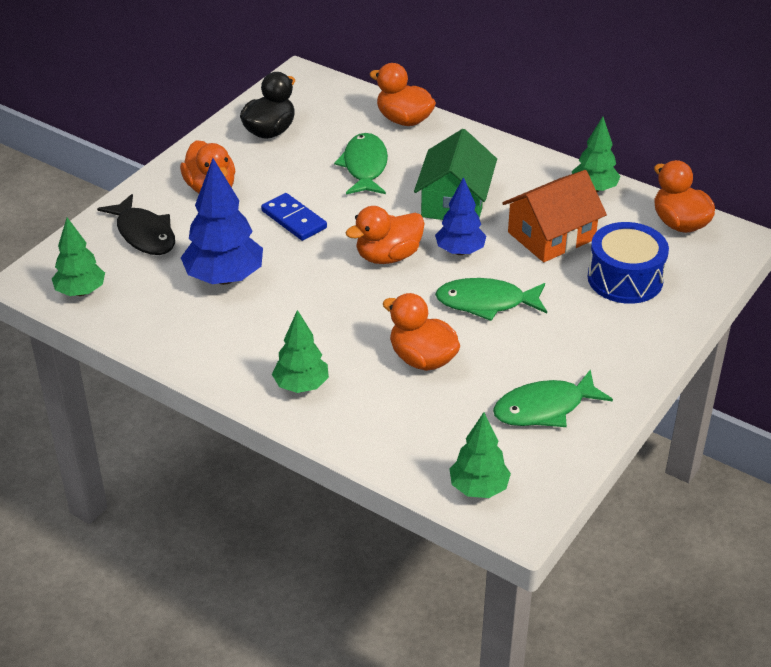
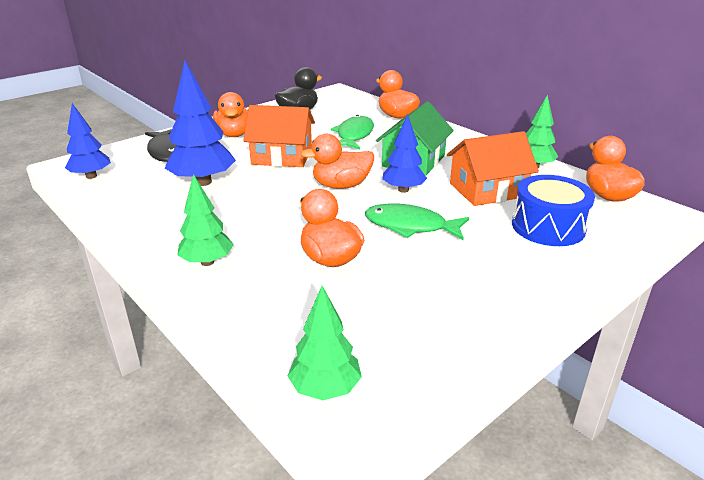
camera: 15 degrees right, 10 degrees down
green tree [52,217,105,296] -> blue tree [65,103,111,179]
blue domino [261,193,327,241] -> orange house [244,105,315,167]
green fish [493,370,613,427] -> none

